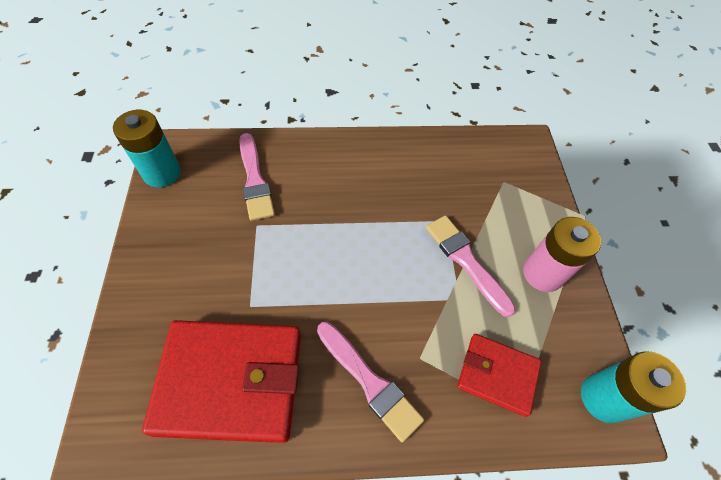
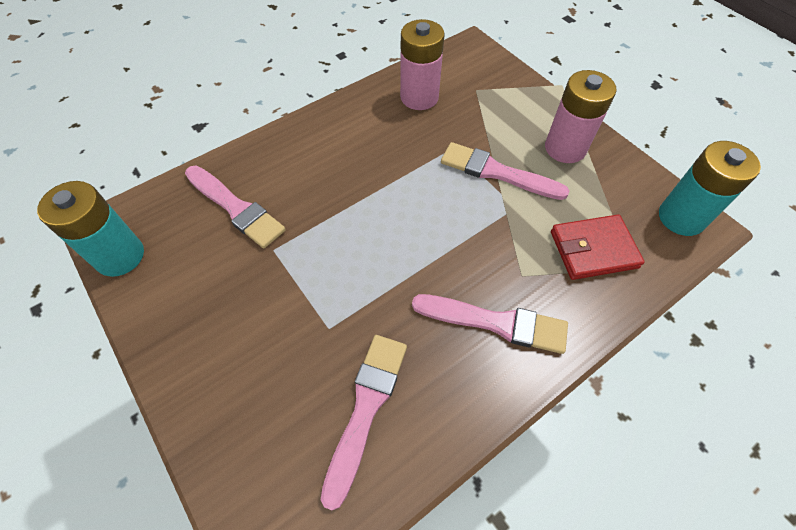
camera: 30 degrees left, 0 degrees up
red wallet [142,320,301,443] -> pink brush [321,335,407,510]
none -> pink battery [400,19,445,110]

